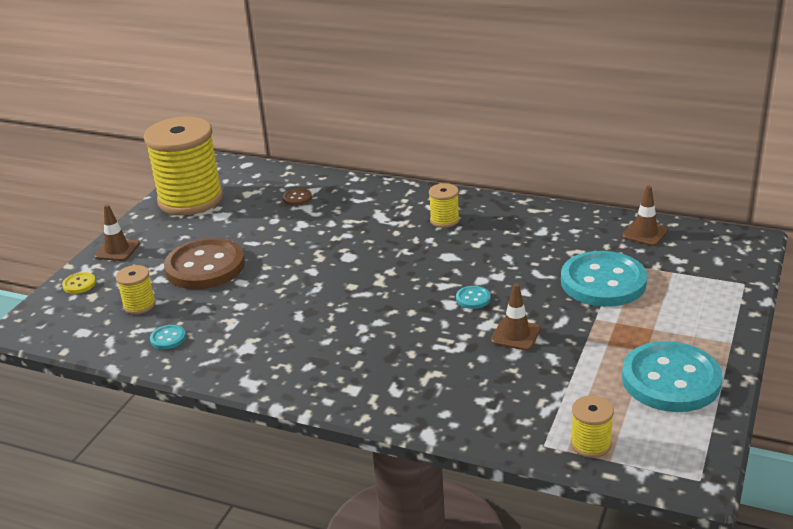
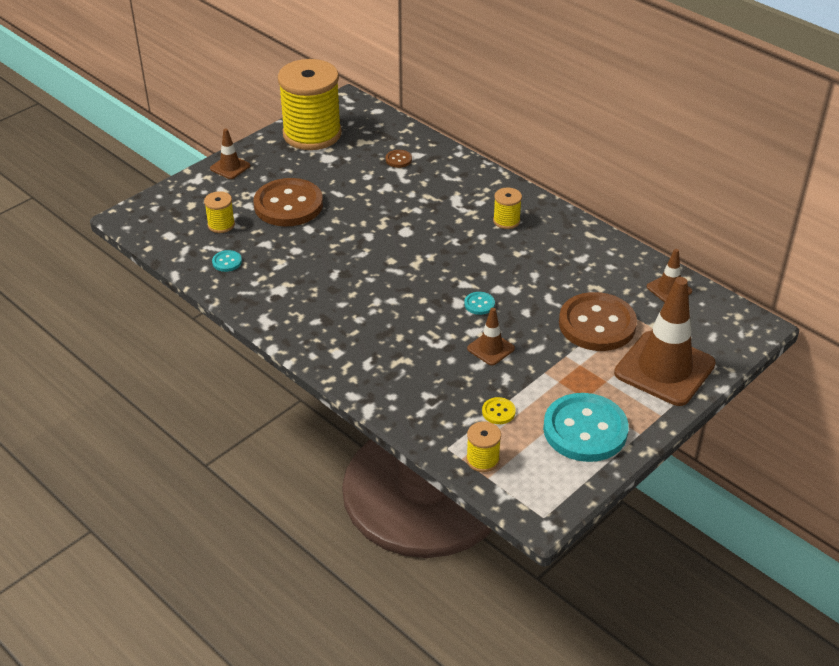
camera: 20 degrees right, 10 degrees up
yellow button [62,272,96,294] -> yellow button moved to [482,397,516,424]
turquoise button [561,251,647,307] -> brown button [559,292,637,351]
none -> brown traffic cone [614,277,716,406]

